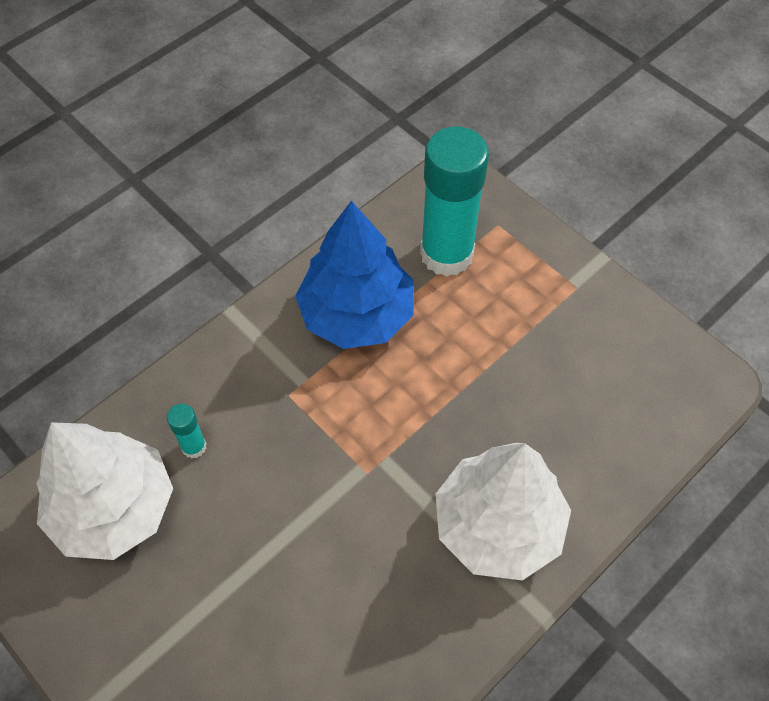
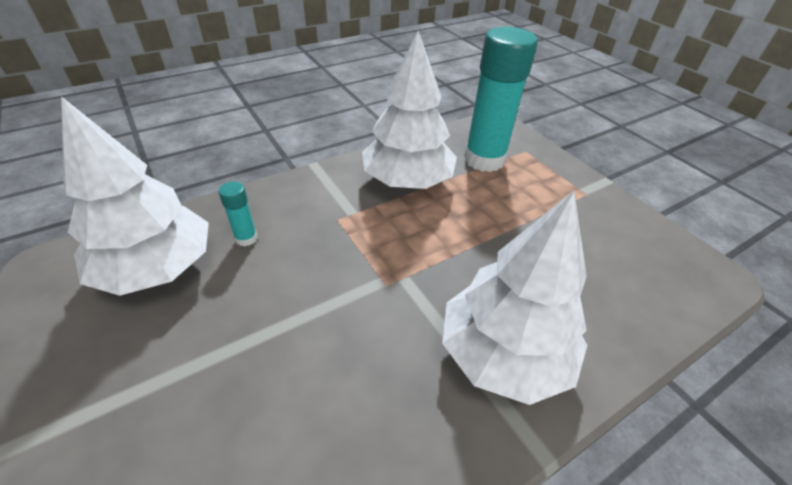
camera: 10 degrees right, 15 degrees down
blue tree [295,201,414,349] -> white tree [362,31,457,189]

